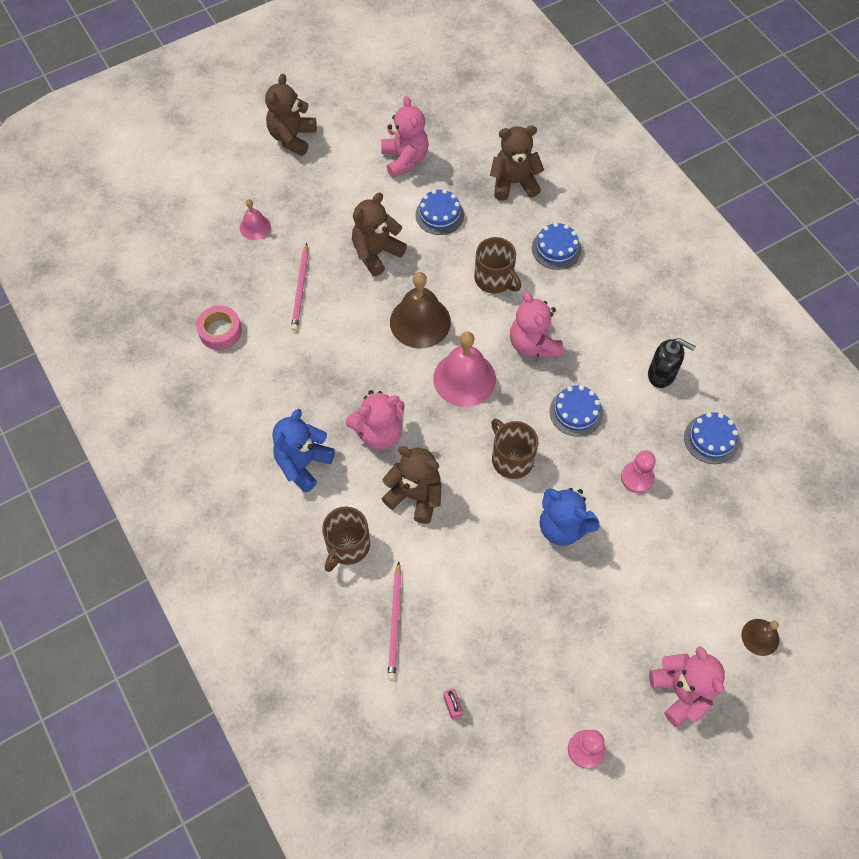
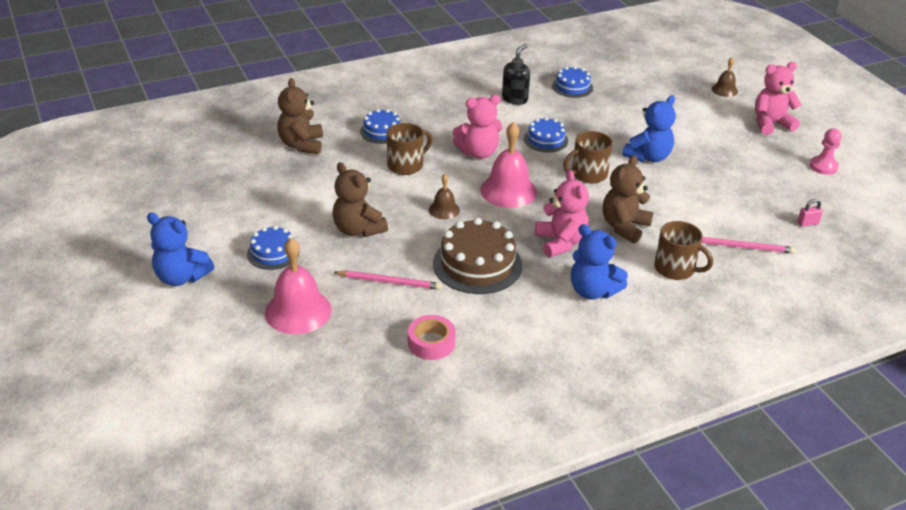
camera: 85 degrees left, 25 degrees down
pink bell [240,199,271,240] -> pink bell [265,238,331,334], size x1.87
brown teddy bear [265,74,317,156] -> blue teddy bear [147,213,215,286]
pink teddy bear [381,96,429,178] -> none
brown bell [390,272,451,348] -> brown bell [429,174,460,220], size x0.53
blue cake [415,189,464,235] -> blue cake moved to [247,226,300,270]
pink pawn [621,450,656,493] -> none
none -> brown cake [433,217,522,294]

